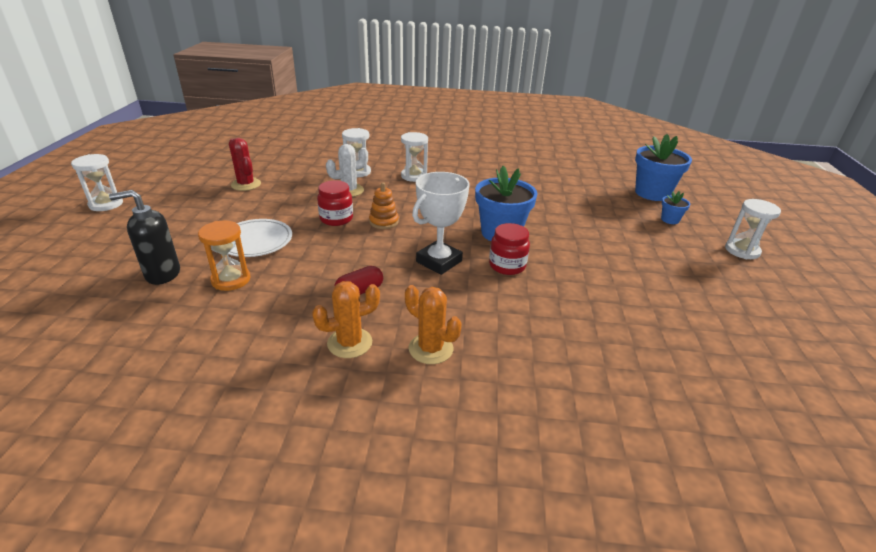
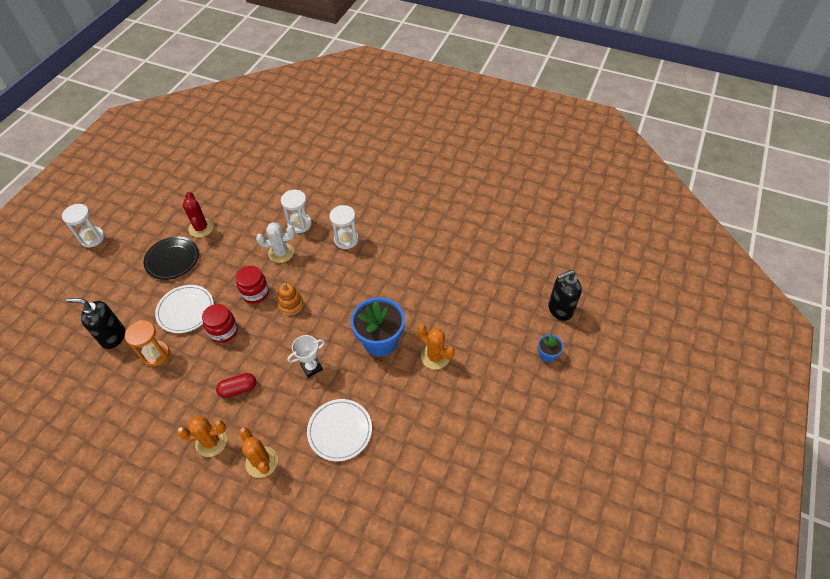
camera: 20 degrees right, 20 degrees up
white trophy [412,172,470,275] -> white trophy [288,335,325,378], size x0.62
red jar [489,223,530,275] -> red jar moved to [202,304,238,343]
blue flower pot [635,134,692,201] -> black soap dispenser [548,270,582,321]
white hourglass [725,199,781,259] -> none
none -> black plate [144,236,199,280]
none -> white plate [307,399,372,461]
none -> orange cactus [417,325,455,370]

